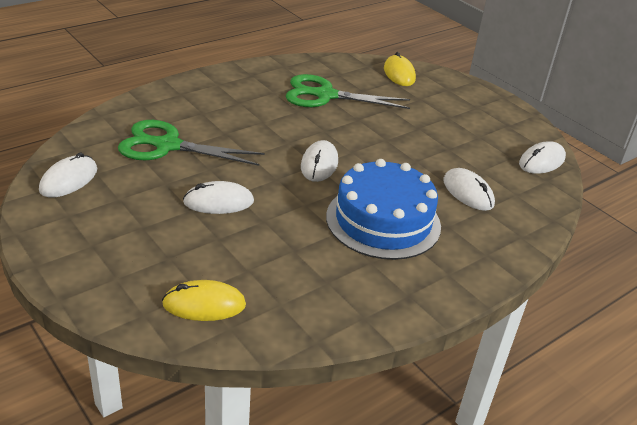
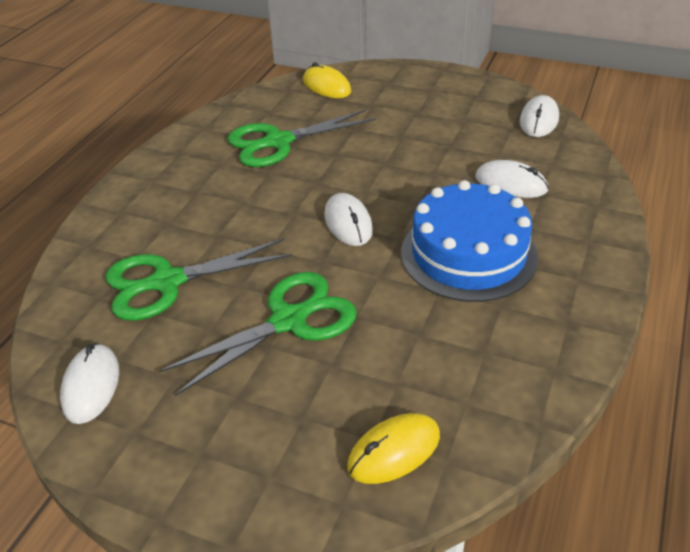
camera: 25 degrees left, 5 degrees up
white mouse [183,181,254,214] -> green scissors [158,272,357,396]

